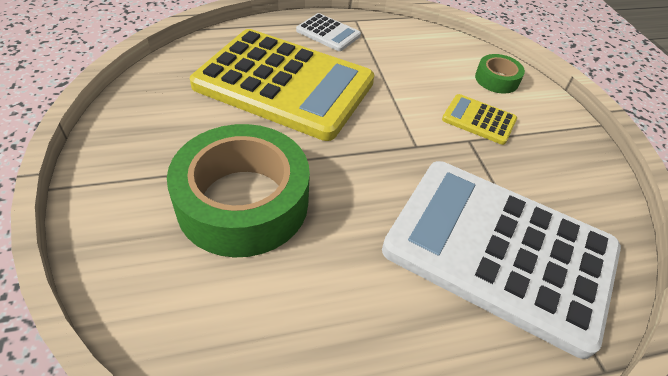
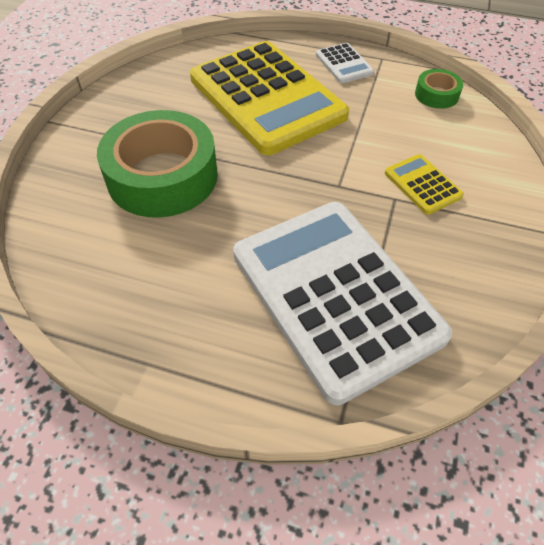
camera: 35 degrees right, 5 degrees up
green tape [475,54,525,94] -> green tape moved to [415,69,463,109]

